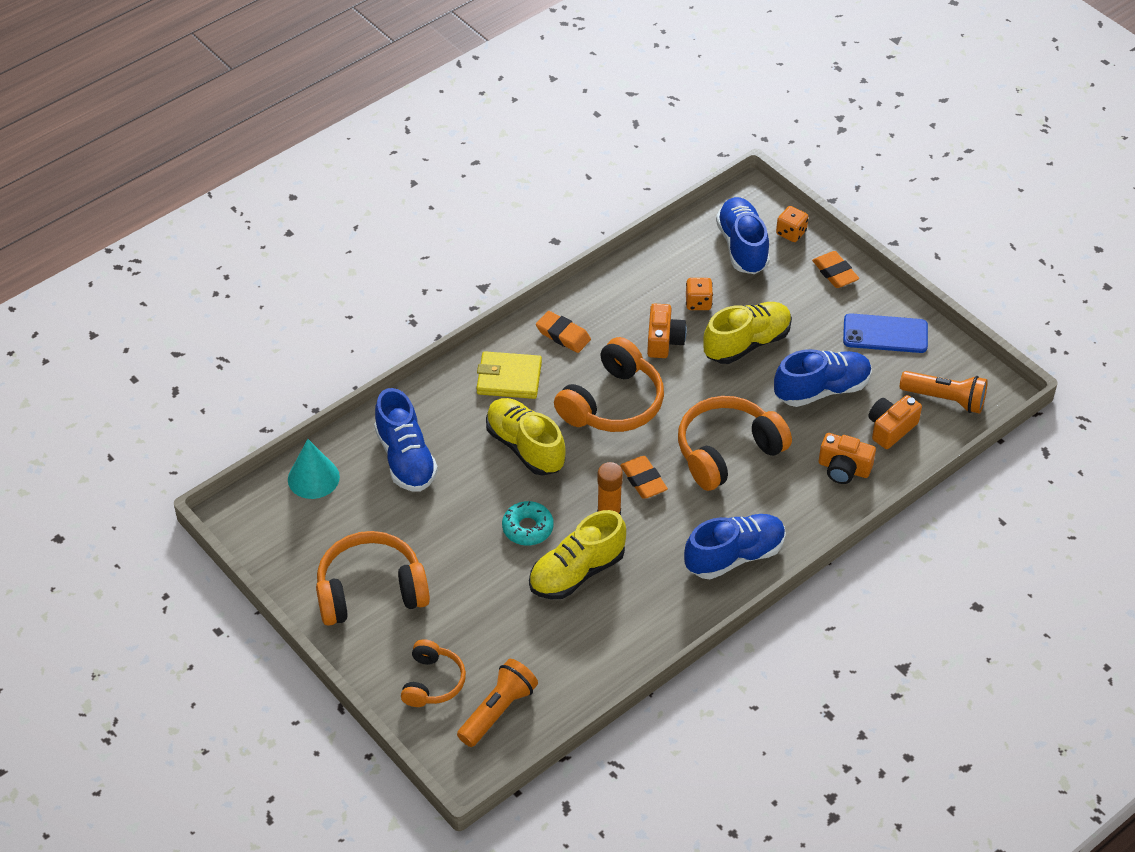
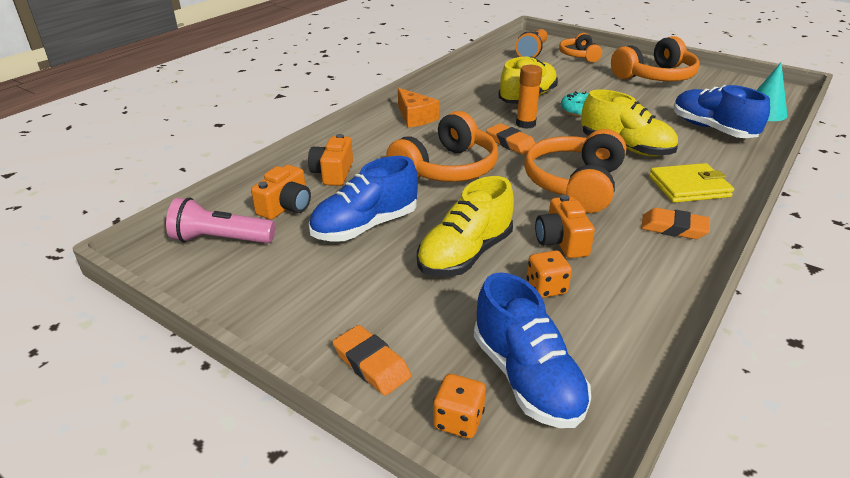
camera: 165 degrees right, 15 degrees down
blue shoe [684,514,786,579] -> orange cheese [398,88,439,127]
orange camera [819,433,876,484] -> orange camera turned 90 degrees counterclockwise [308,134,353,186]
blue phone [843,313,928,353] -> none
orange flashlight [900,371,988,414] -> pink flashlight [166,198,275,243]

